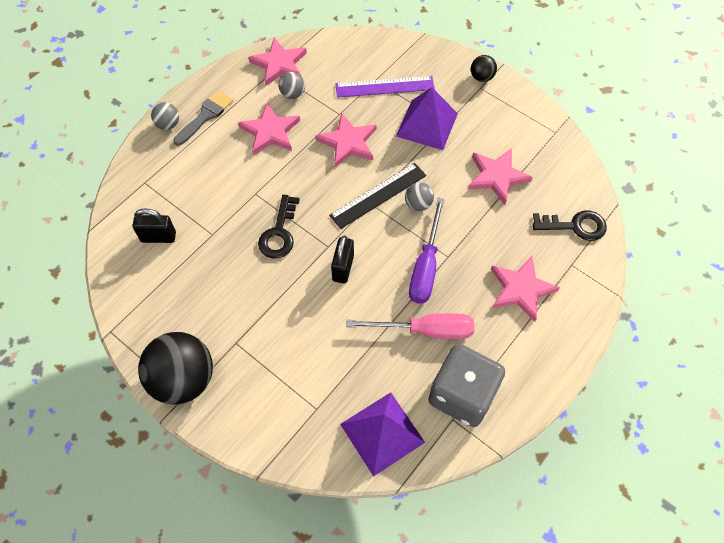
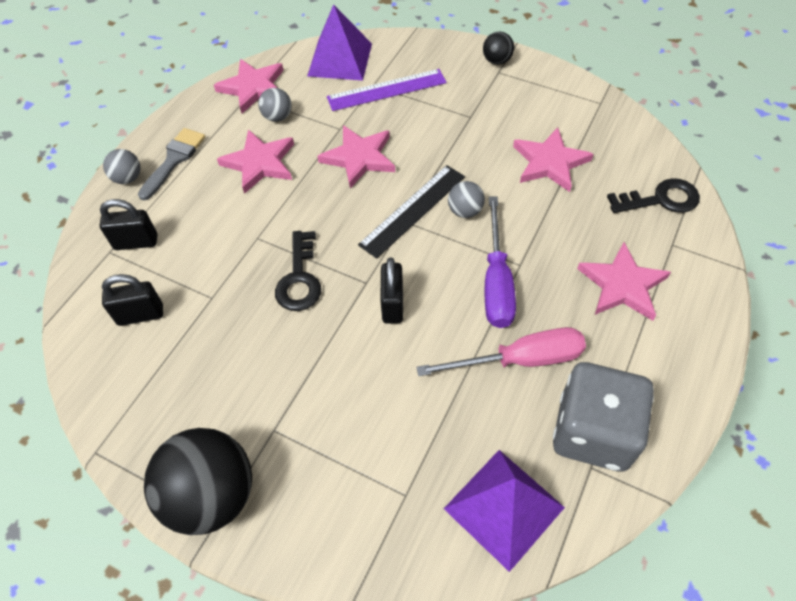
camera: 10 degrees left, 5 degrees down
purple pyramid [396,87,458,150] -> purple pyramid moved to [307,4,372,81]
none -> black padlock [99,199,157,250]

